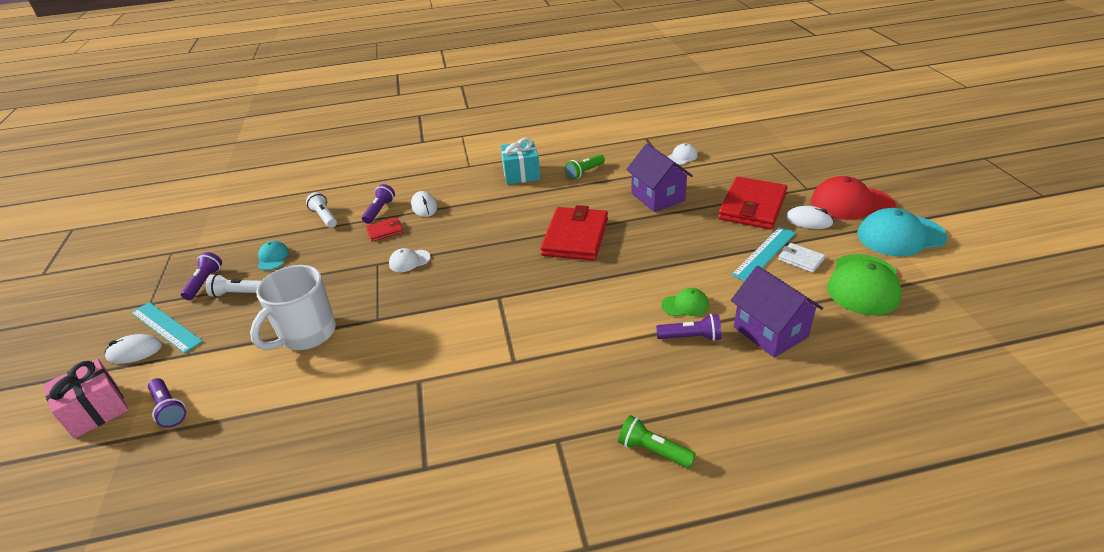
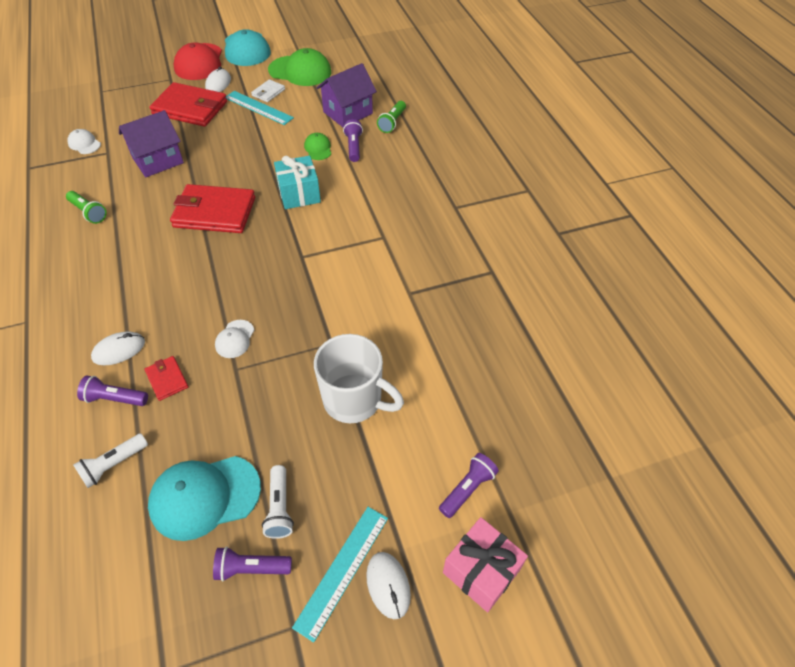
camera: 100 degrees left, 15 degrees up
turquoise cap [258,241,289,270] -> turquoise cap [148,456,261,541], size x1.98
white cap [389,248,431,272] -> white cap turned 45 degrees clockwise [215,320,254,358]
turquoise gift [500,138,540,185] -> turquoise gift moved to [274,156,321,209]
green flashlight [618,415,696,468] -> green flashlight moved to [377,101,406,133]

